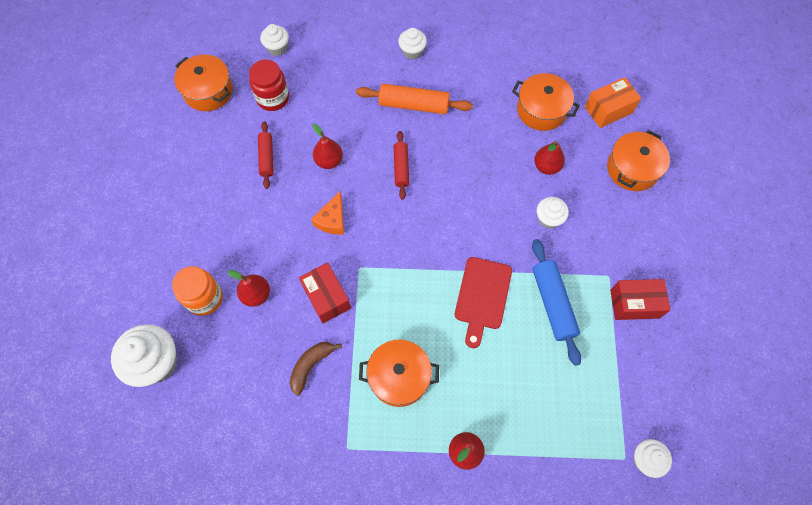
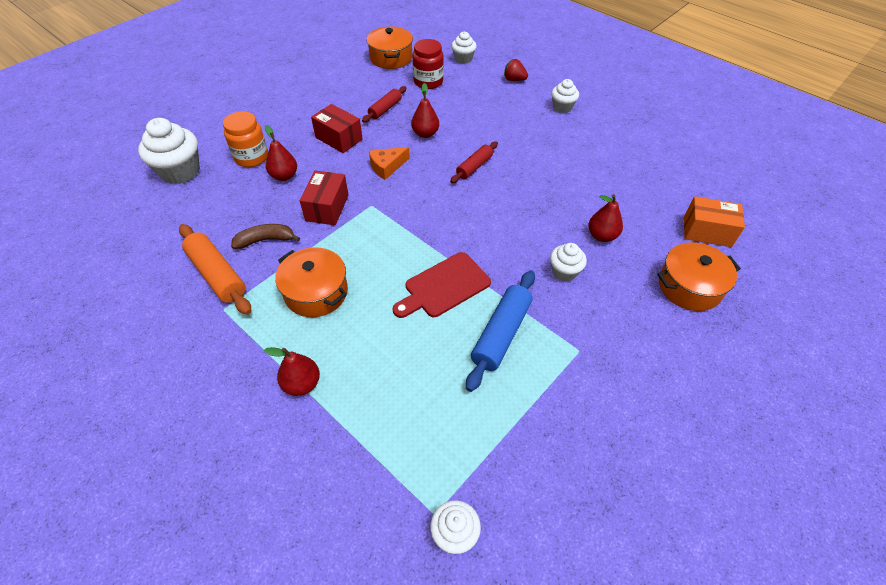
camera: 40 degrees right, 15 degrees down
orange rolling pin [356,84,473,114] -> orange rolling pin moved to [179,224,251,315]
orange pot [512,73,580,131] -> none
red box [610,279,671,320] -> red box moved to [311,104,363,153]
none -> red strawberry [504,59,528,81]

